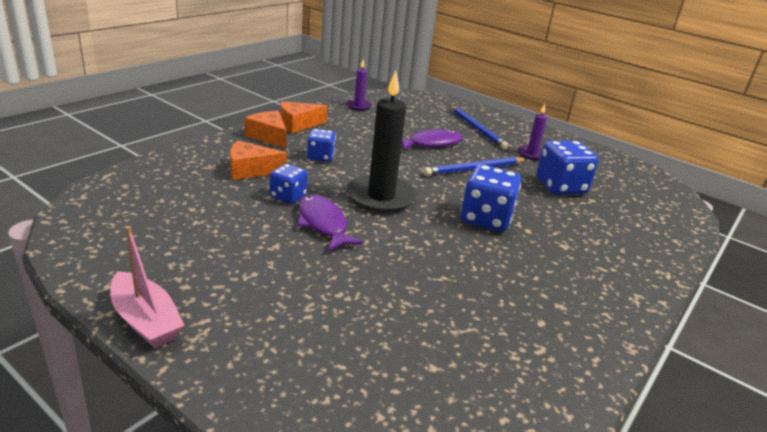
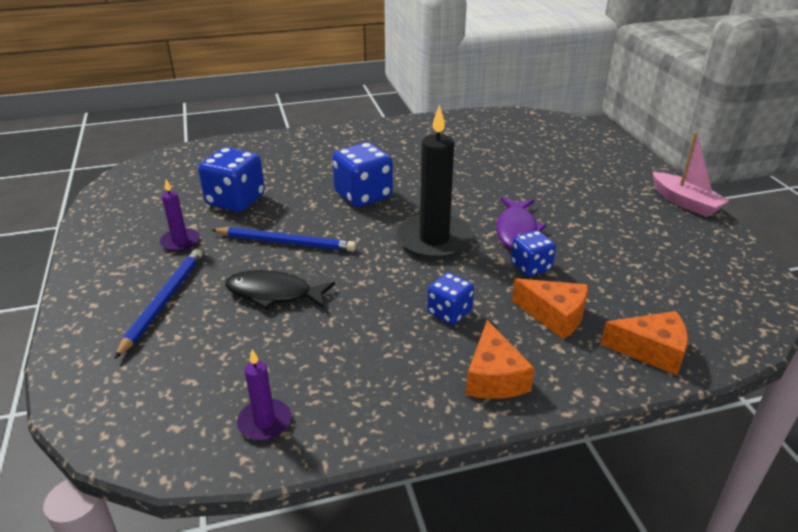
camera: 140 degrees left, 5 degrees up
pink boat [110,226,185,348] -> pink boat turned 150 degrees clockwise [653,132,730,217]
orange cheese [281,101,327,133] -> orange cheese moved to [600,311,688,375]
purple fish [402,130,463,150] -> black fish [225,270,335,310]

